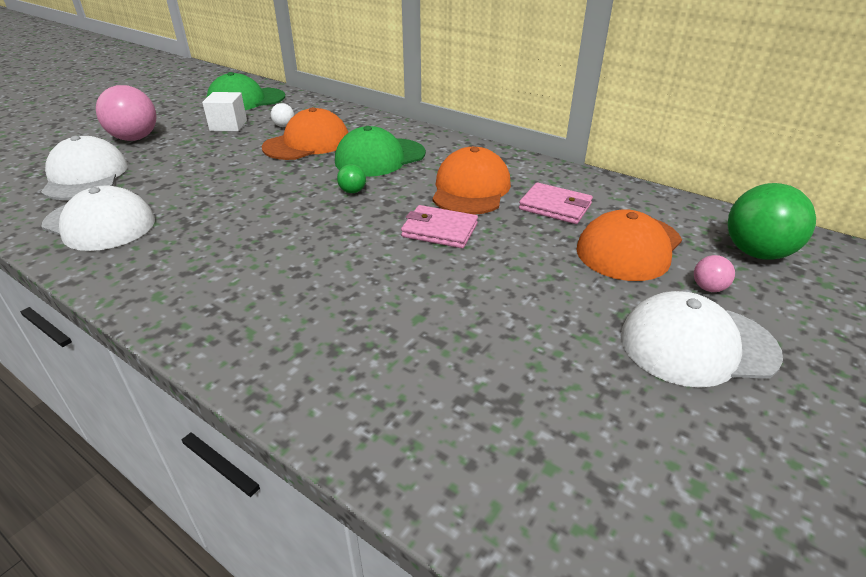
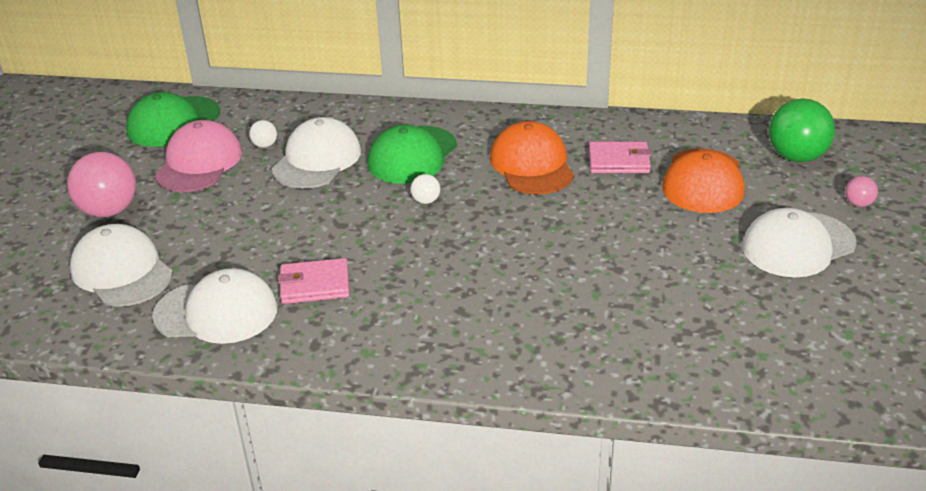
camera: 25 degrees left, 0 degrees up
white cube [202,92,247,132] -> pink cap [155,120,242,192]
orange cap [262,107,348,160] -> white cap [272,117,361,189]
green ball [337,164,366,193] -> white ball [410,174,440,204]
pink wallet [401,205,478,248] -> pink wallet moved to [278,258,350,304]
pink ball [694,255,735,292] -> pink ball moved to [845,176,878,207]

